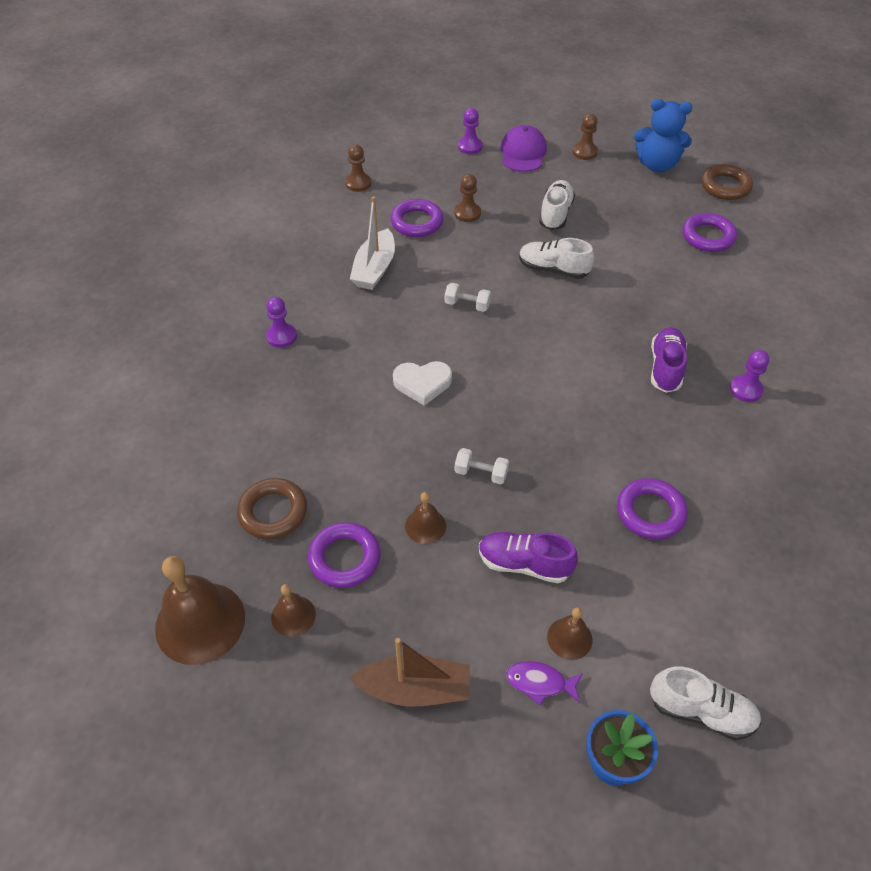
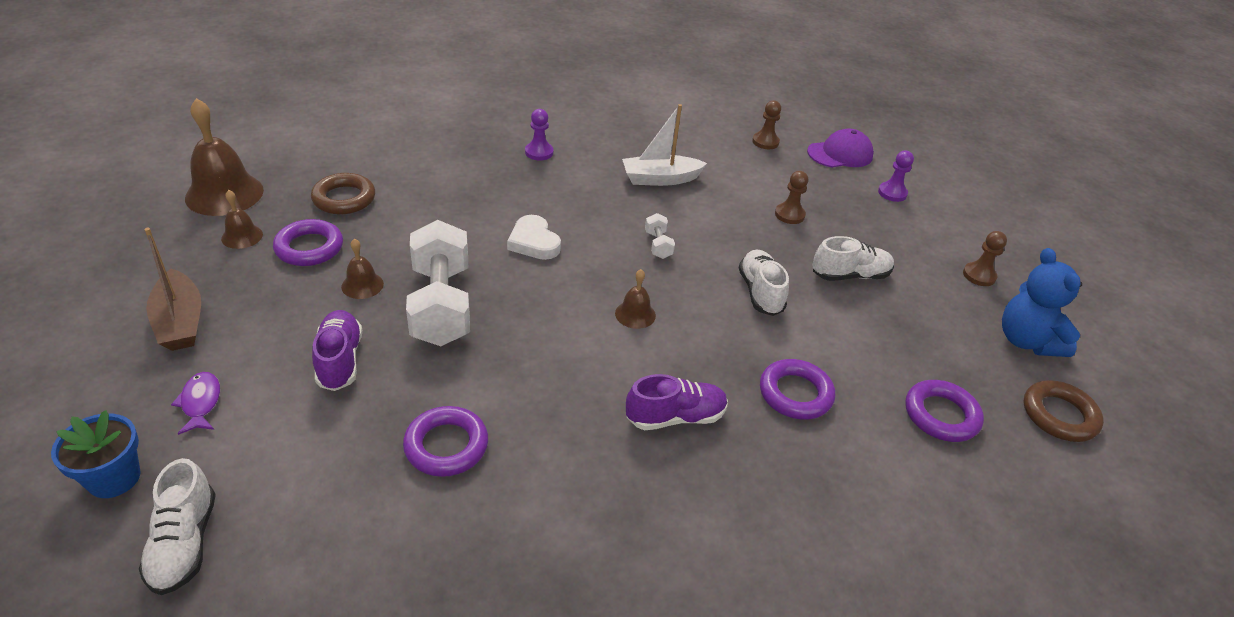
camera: 60 degrees right, 10 degrees down
purple ring [391,199,443,237] -> purple ring moved to [760,359,835,420]
white dumbbell [455,448,509,484] -> white dumbbell [406,220,470,346], size x2.37
purple cap [501,125,547,172] -> purple cap moved to [807,129,874,168]
brown bell [547,607,592,660] -> brown bell moved to [615,269,656,329]
purple pawn [730,350,769,402] -> none

